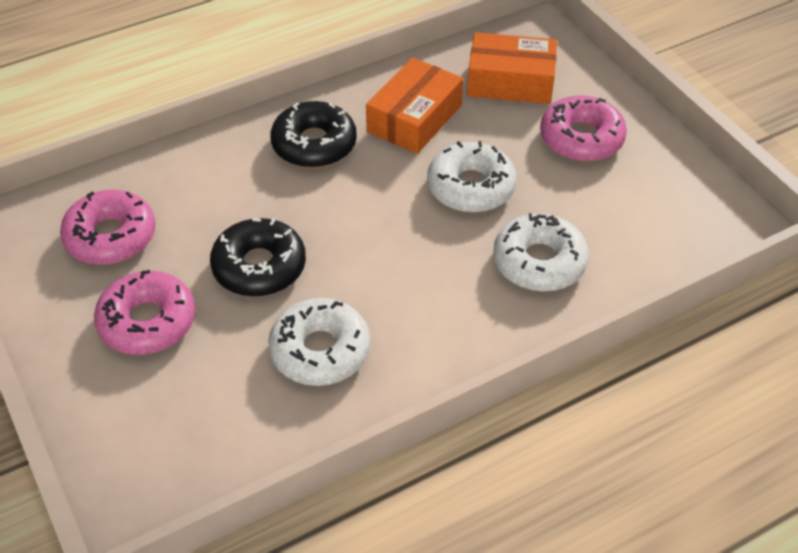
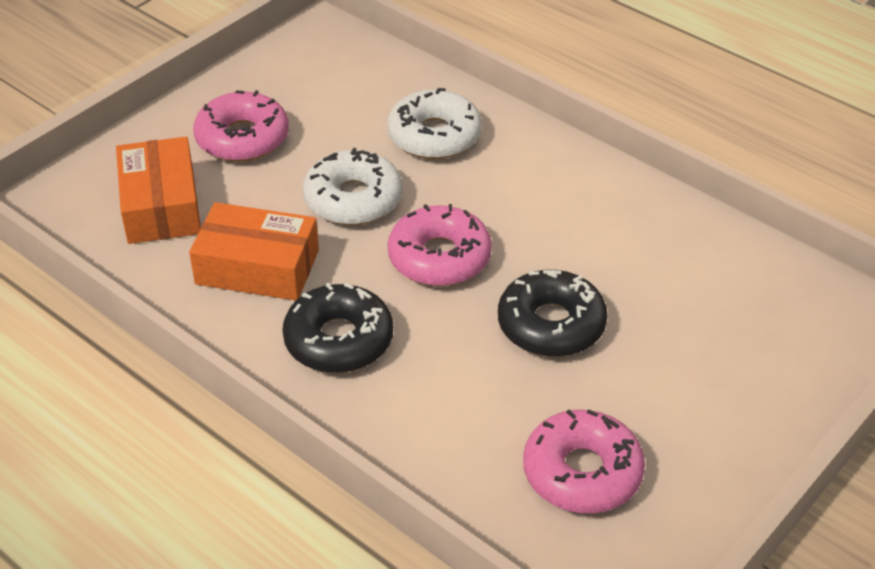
camera: 110 degrees left, 5 degrees down
pink donut [94,270,195,355] -> pink donut moved to [388,204,492,286]
white donut [268,298,370,386] -> none

